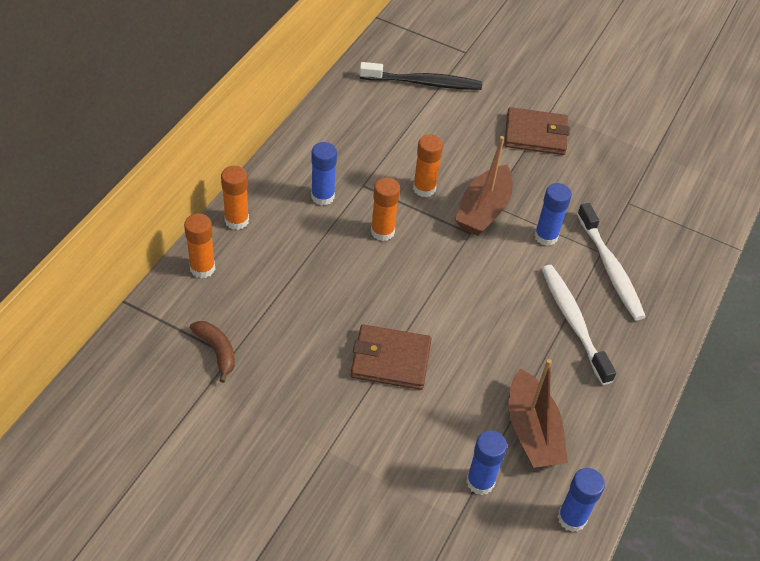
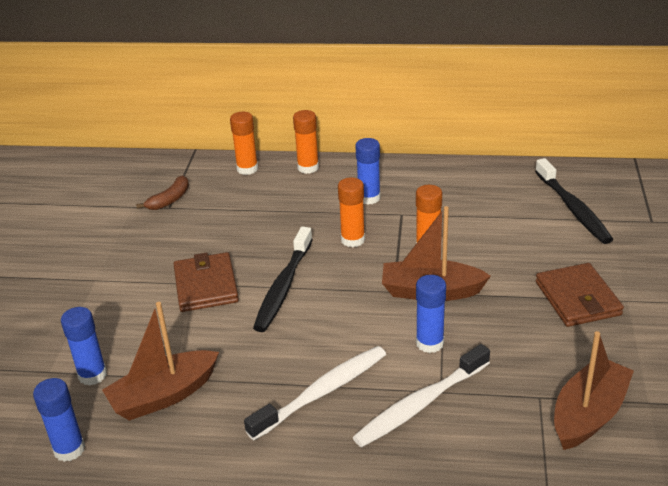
camera: 75 degrees right, 15 degrees down
none -> black toothbrush [253,227,313,332]
none -> brown boat [554,331,634,450]

